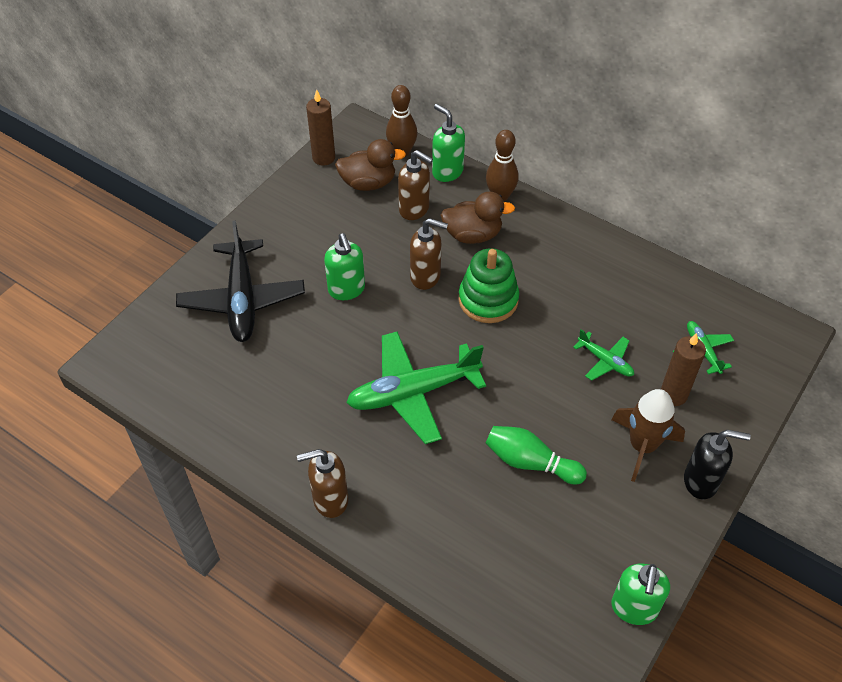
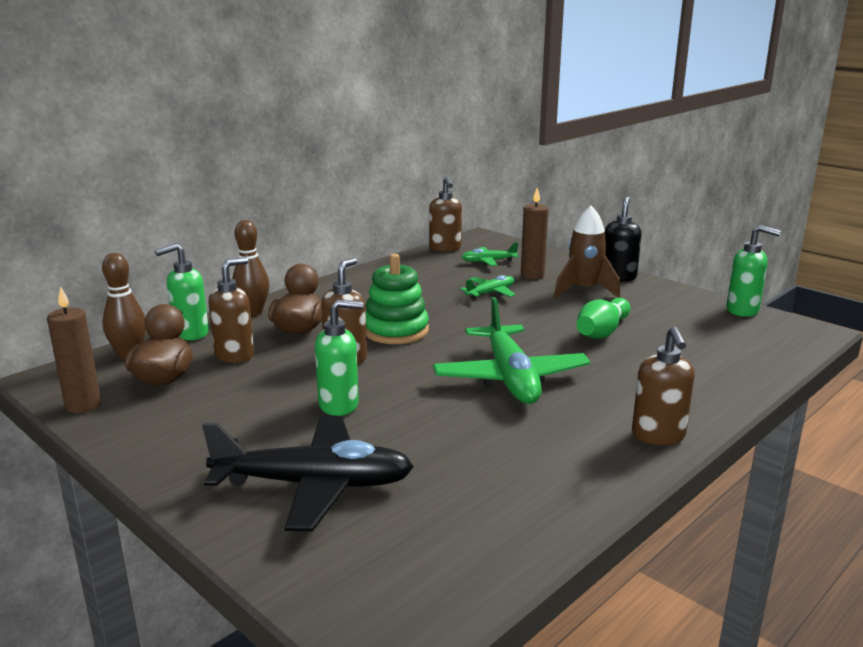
camera: 80 degrees left, 30 degrees down
none -> brown soap dispenser [429,177,462,252]

